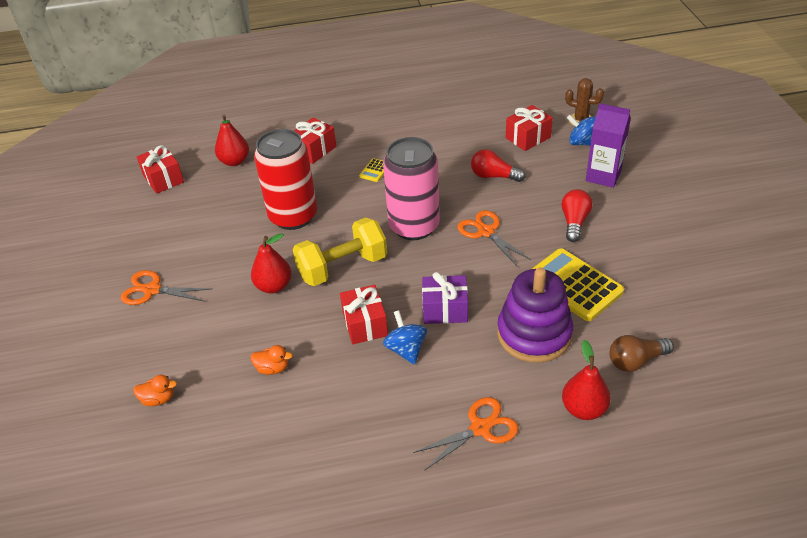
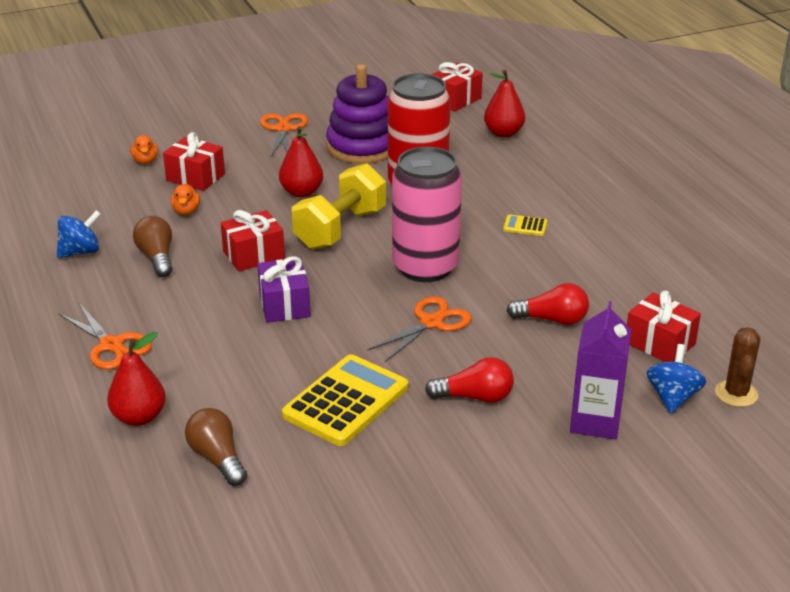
camera: 75 degrees right, 10 degrees down
yellow dumbbell [293,218,387,286] -> yellow dumbbell turned 75 degrees clockwise [292,163,386,249]
red gift [294,118,336,164] -> red gift moved to [163,132,225,191]
blue spinning top [383,310,427,365] -> blue spinning top moved to [57,210,101,258]
red light bulb [471,149,526,182] -> red light bulb turned 90 degrees clockwise [506,283,589,325]
purple stacking toy [497,267,573,363] -> purple stacking toy moved to [326,64,388,164]
none -> brown light bulb [133,216,172,277]

